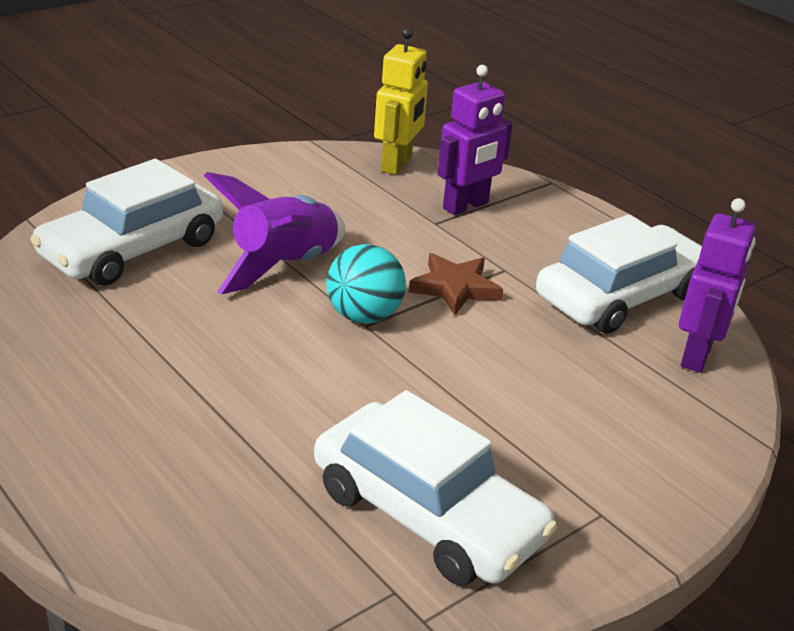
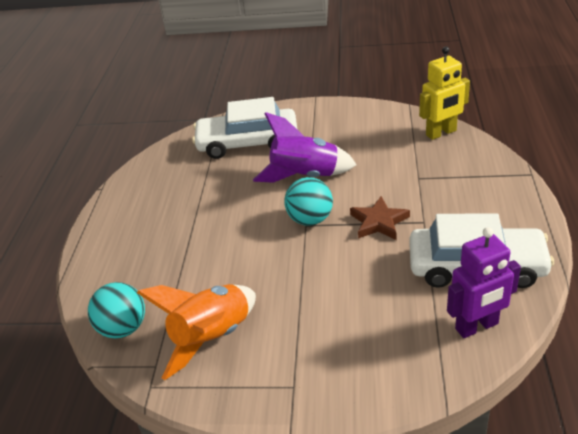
camera: 50 degrees right, 5 degrees up
white car [314,390,557,586] -> orange rocket [137,284,256,380]
purple robot [438,65,513,215] -> none
none -> turquoise ball [88,282,145,338]

